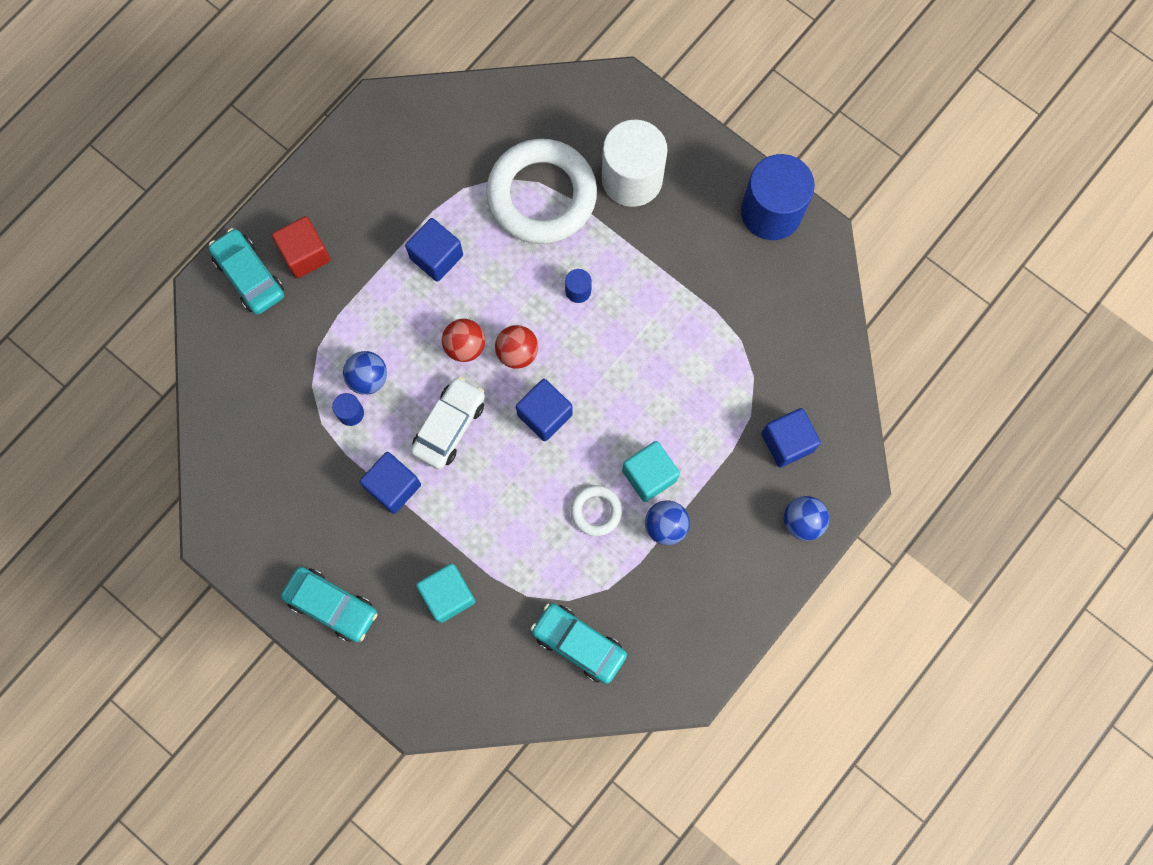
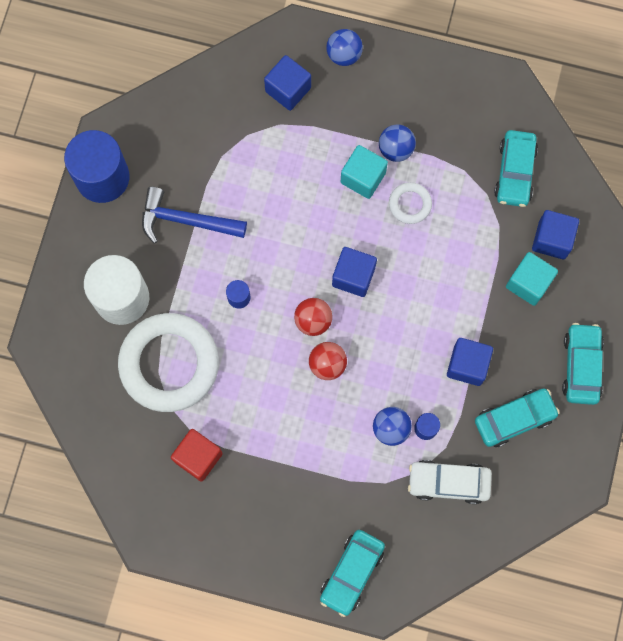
camera: 115 degrees left, 0 degrees up
red cube [272,216,331,278] -> red cube moved to [171,429,223,482]
blue cube [405,218,463,282] -> blue cube moved to [532,210,579,259]
white car [411,377,485,470] -> white car moved to [408,460,492,504]
none -> blue hammer [142,187,247,244]
none -> turquoise car [475,389,560,447]

